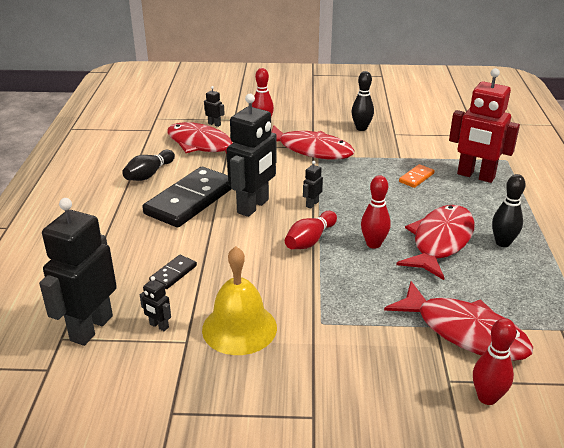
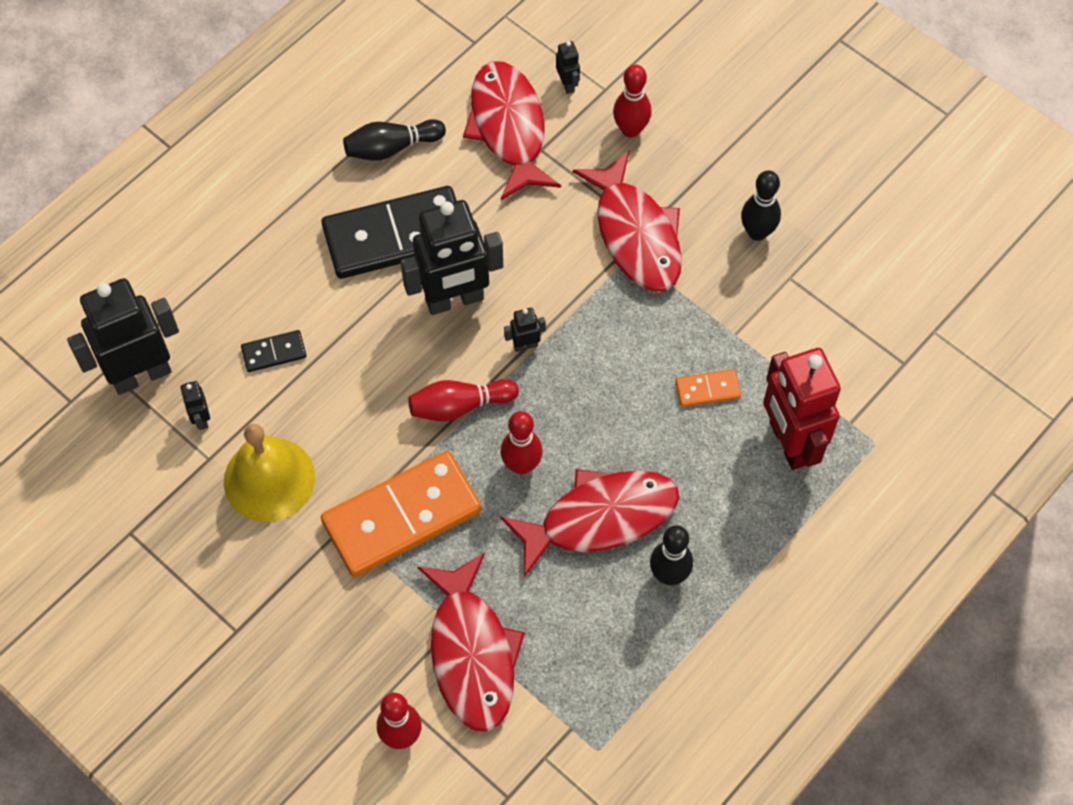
camera: 40 degrees right, 30 degrees up
none -> orange domino [321,451,482,577]

